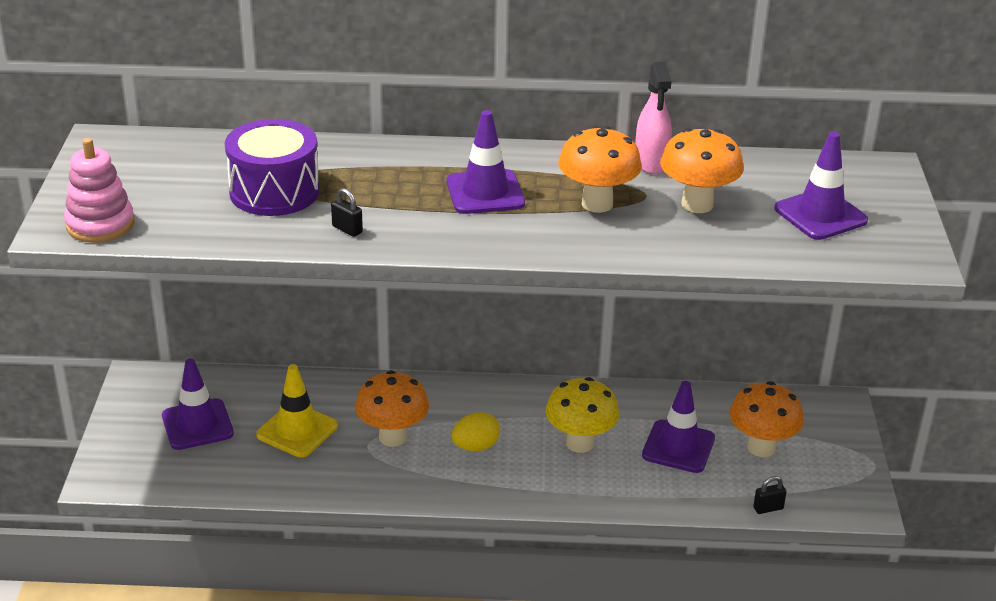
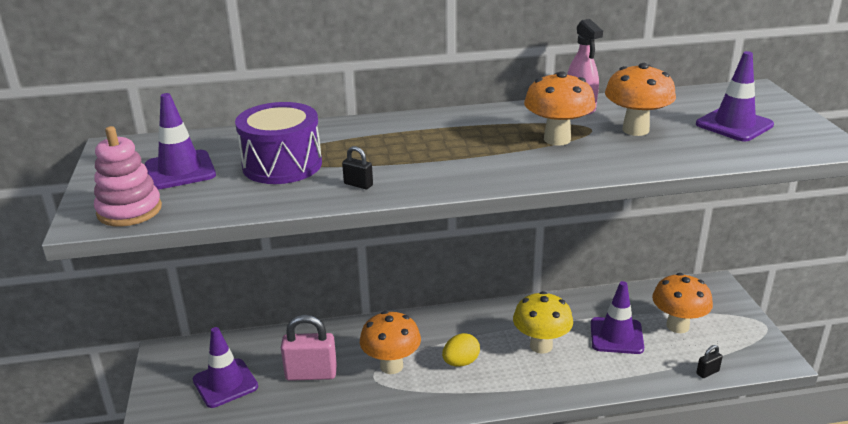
camera: 10 degrees left, 5 degrees down
yellow traffic cone [256,364,338,457] -> pink padlock [281,315,337,381]
purple traffic cone [447,110,525,214] -> purple traffic cone moved to [145,93,216,190]

